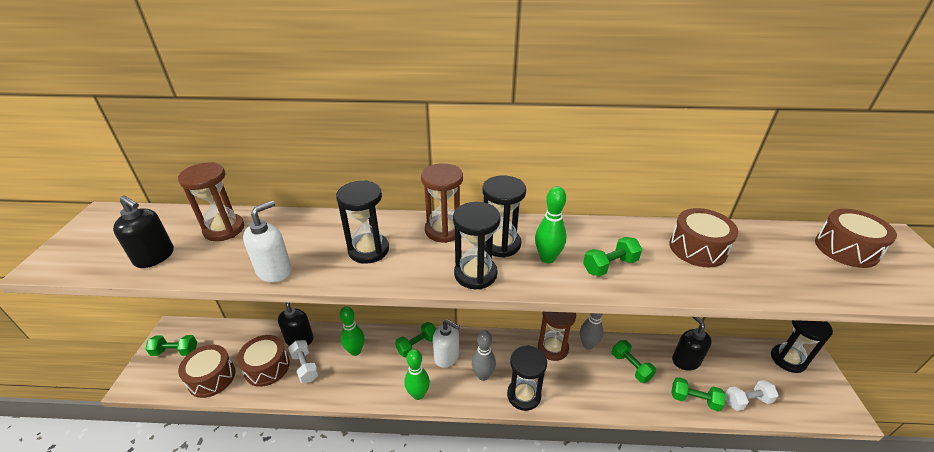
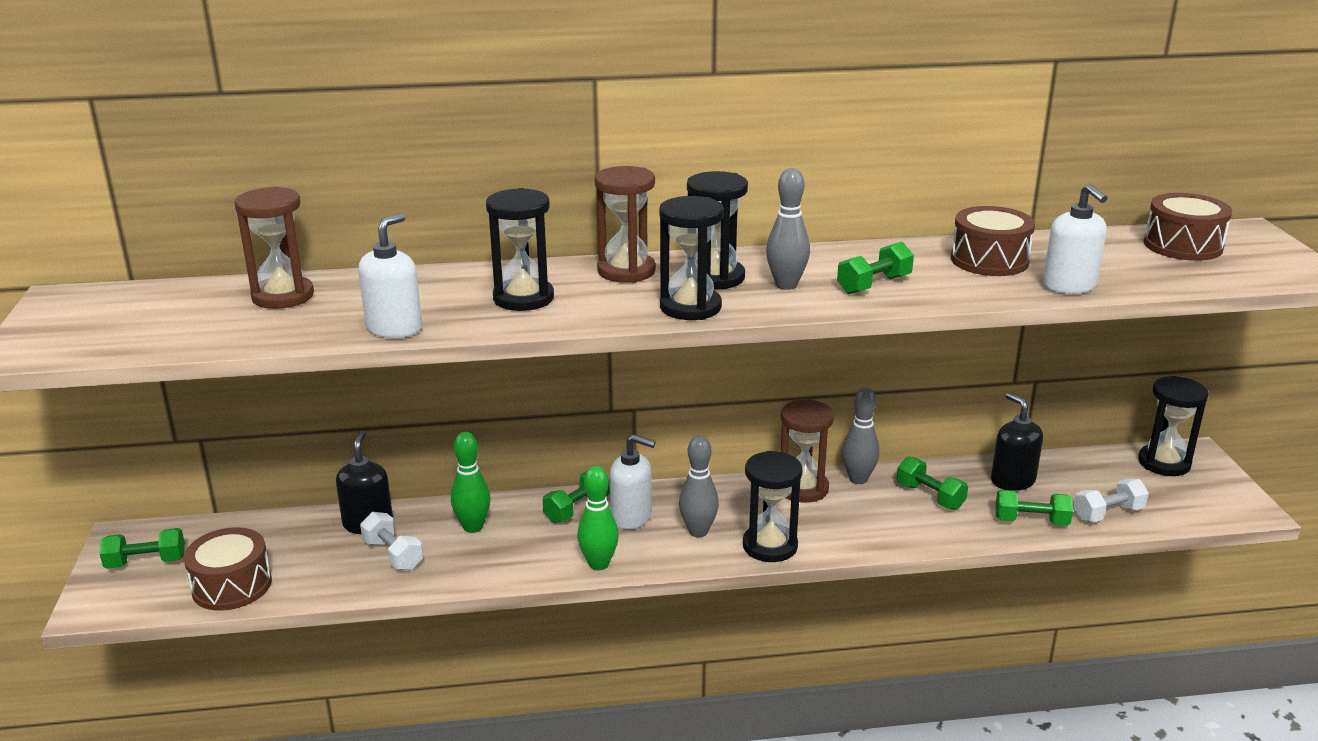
camera: 10 degrees left, 10 degrees down
black soap dispenser [113,195,174,268] -> none
brown drum [237,335,290,387] -> none
green bowling pin [535,186,566,263] -> grey bowling pin [766,168,810,290]
none -> white soap dispenser [1043,184,1108,294]

